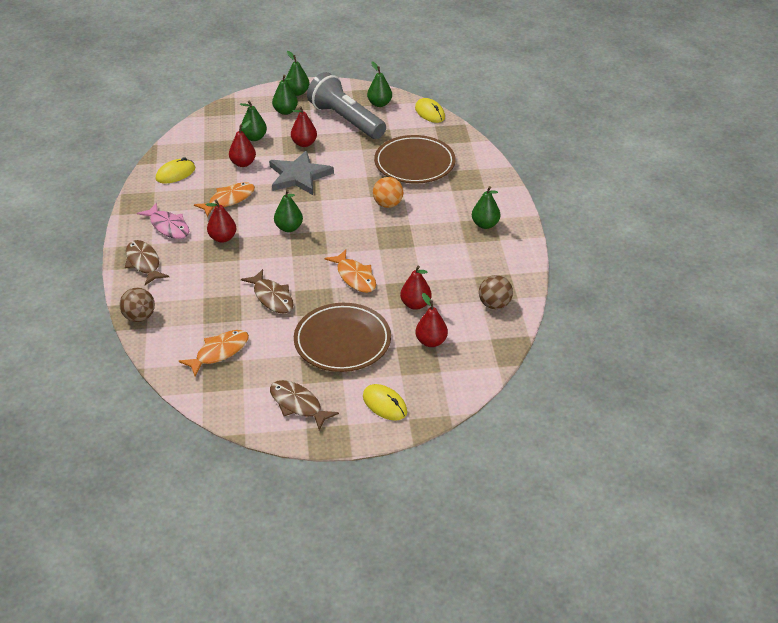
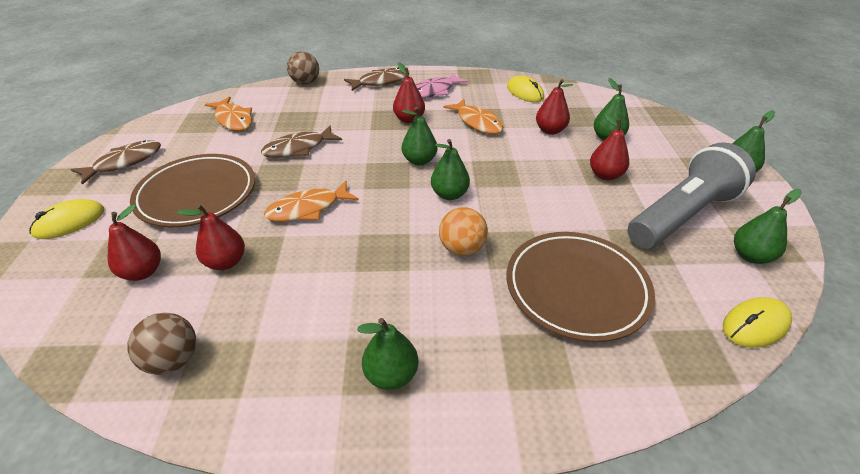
camera: 95 degrees right, 0 degrees up
grey star [269,150,334,195] -> none
green pear [272,75,298,115] -> green pear moved to [431,139,470,200]

